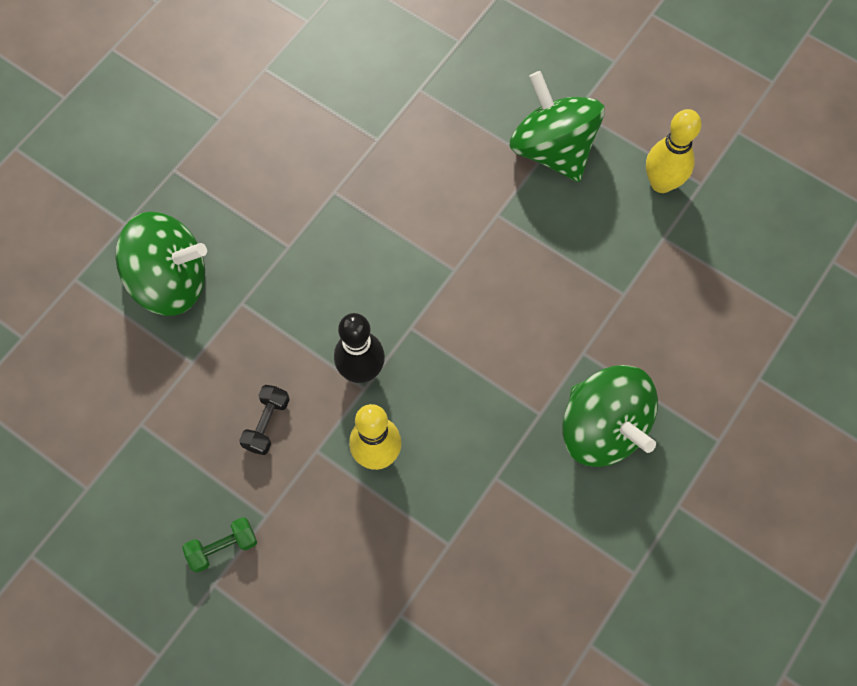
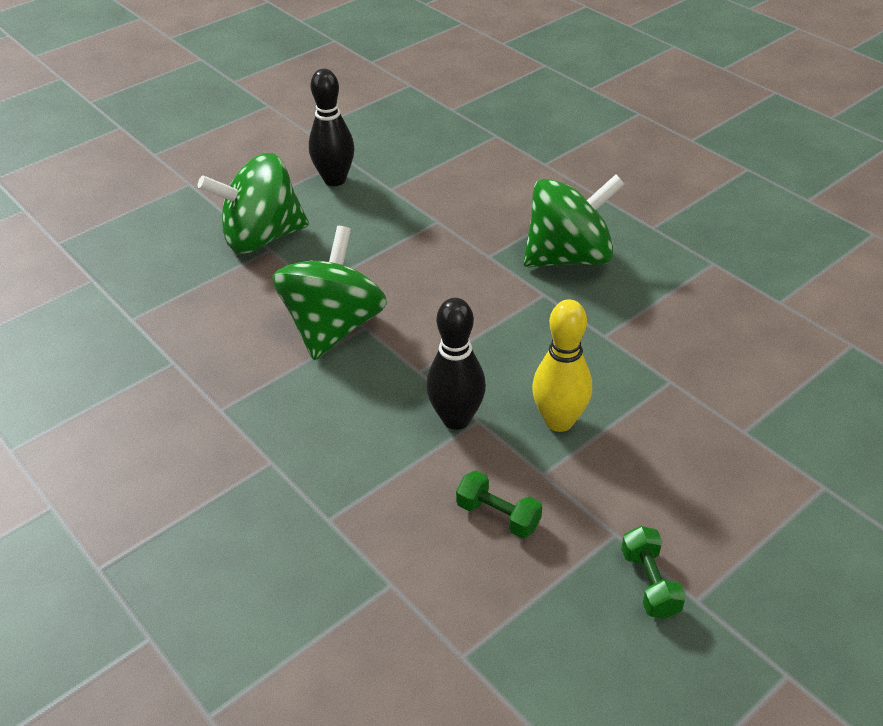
camera: 75 degrees left, 25 degrees down
green spinning top [115,212,207,316] -> green spinning top moved to [272,226,387,360]
black dumbbell [239,385,290,455] -> green dumbbell [456,471,542,538]
yellow bowling pin [646,109,701,193] -> black bowling pin [309,69,355,186]

